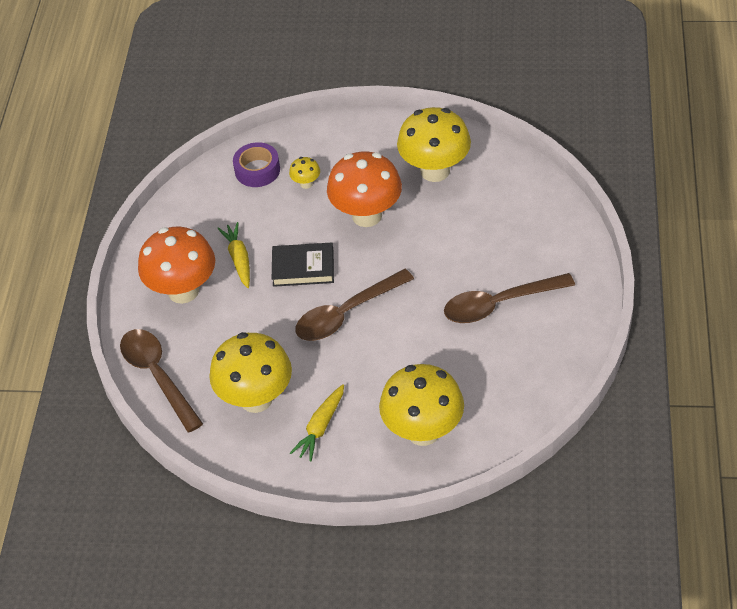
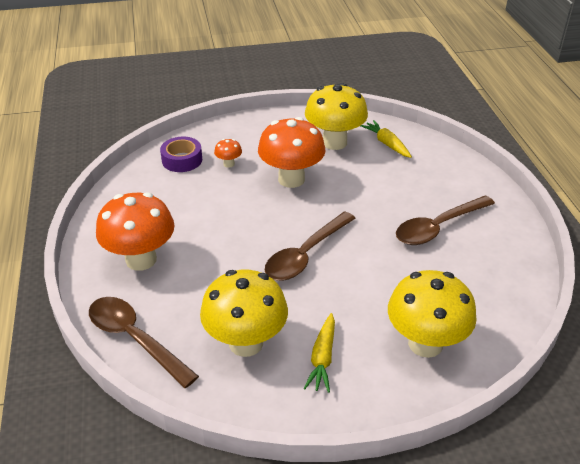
camera: 20 degrees left, 10 degrees down
yellow carrot [217,222,250,288] -> yellow carrot moved to [361,120,412,158]
black book [272,243,334,287] -> none
yellow mushroom [289,157,320,189] -> orange mushroom [214,139,242,168]

